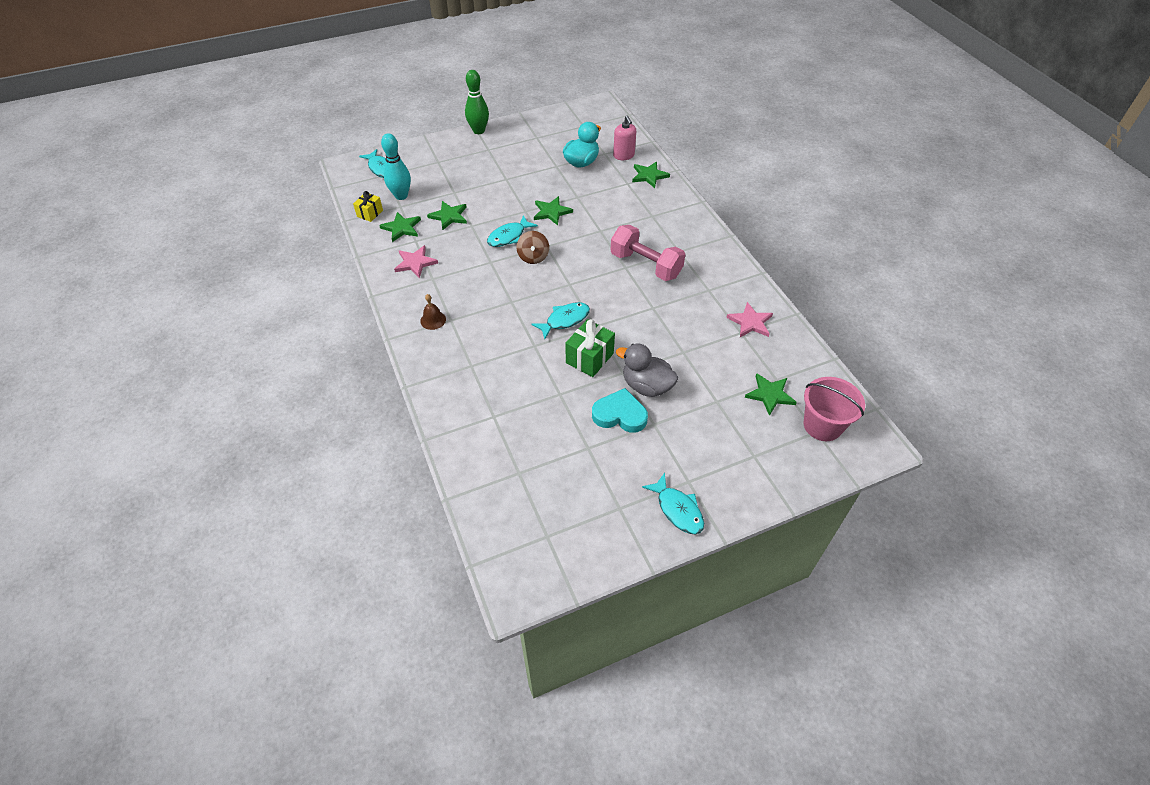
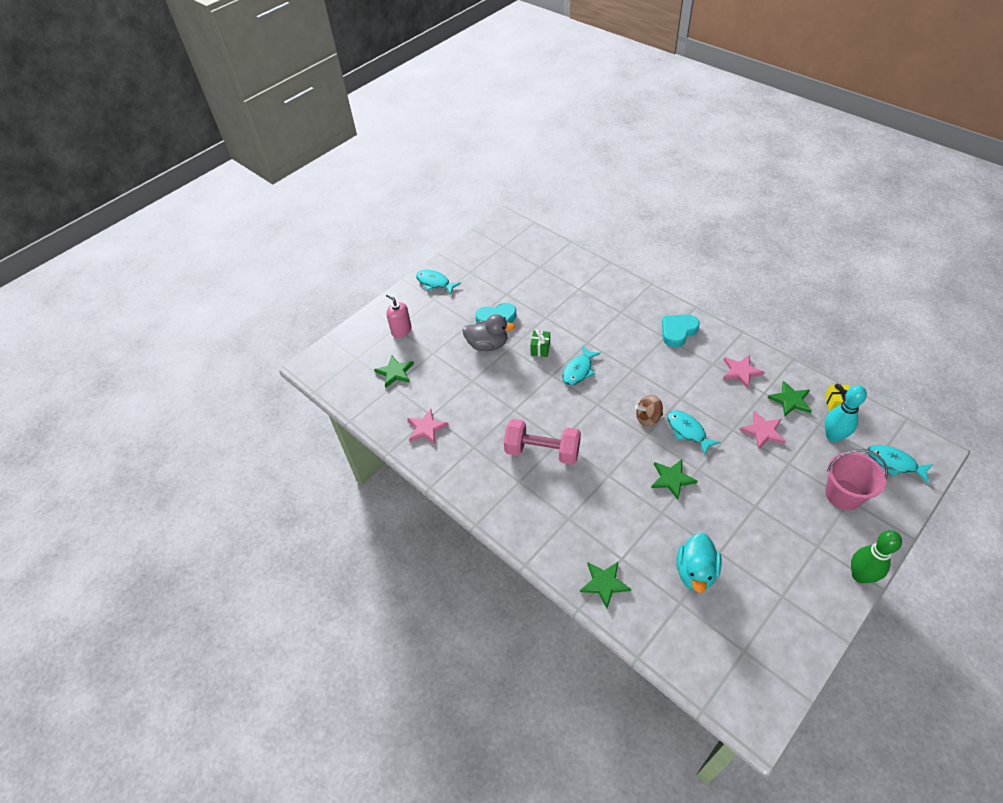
camera: 160 degrees right, 0 degrees up
brown bell [420,294,446,330] -> turquoise heart [662,314,700,348]
green star [427,201,467,230] -> pink star [740,411,786,450]
turquoise fish [487,215,538,247] -> turquoise fish turned 60 degrees counterclockwise [667,411,720,455]
brown spinning top [517,231,549,264] -> brown spinning top turned 75 degrees counterclockwise [635,395,663,427]
green gift [565,319,615,377] -> green gift [530,329,550,357], size x0.63
pink soap dispenser [613,116,636,160] -> pink soap dispenser moved to [386,294,412,338]
pink bucket [804,377,865,441] -> pink bucket moved to [825,449,888,510]

